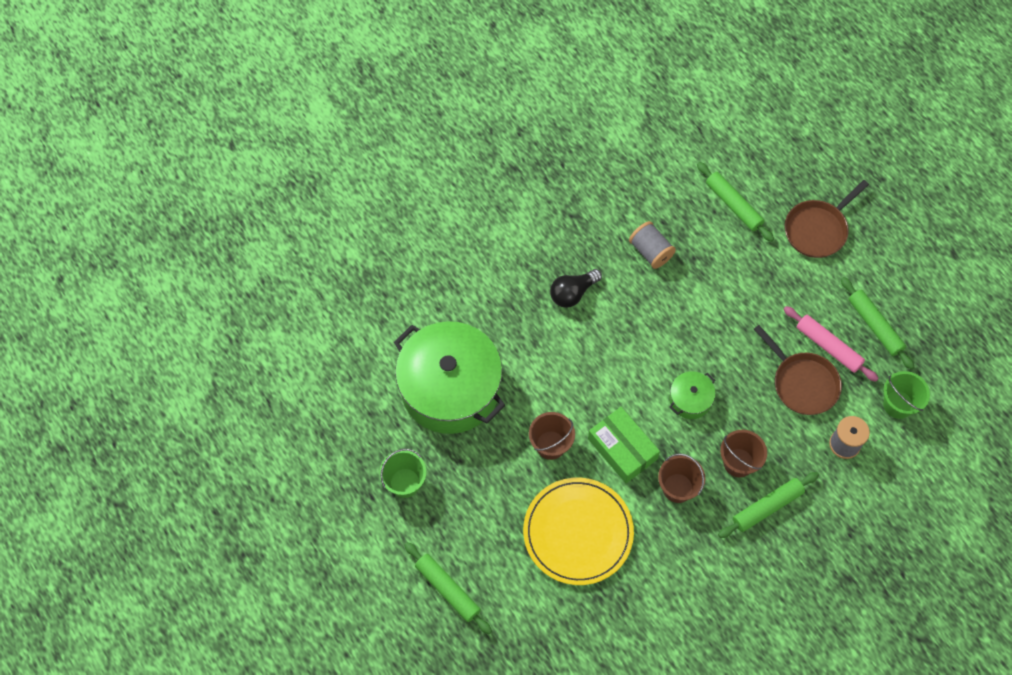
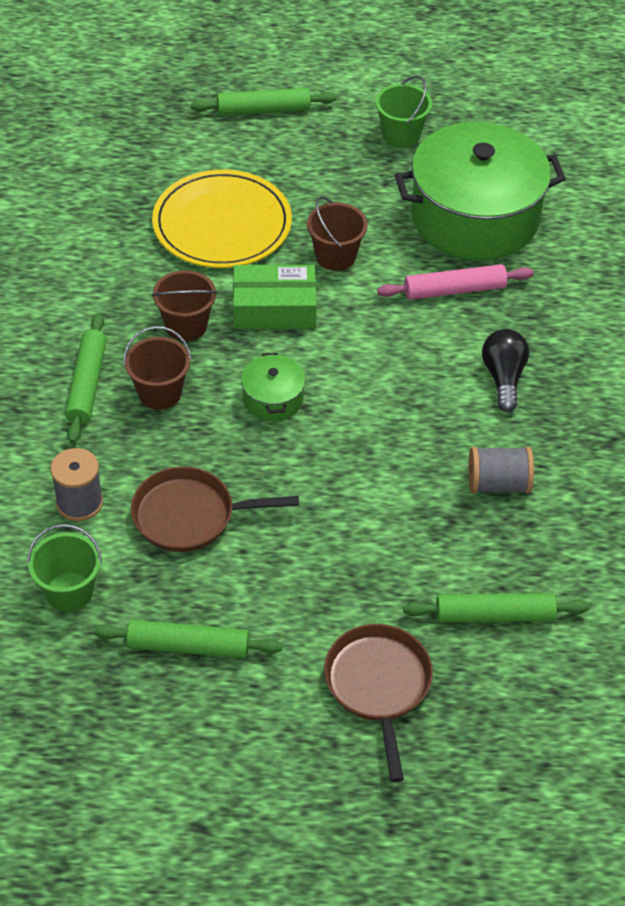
camera: 125 degrees right, 15 degrees down
pink rolling pin [784,306,879,382] -> pink rolling pin moved to [377,264,534,300]

